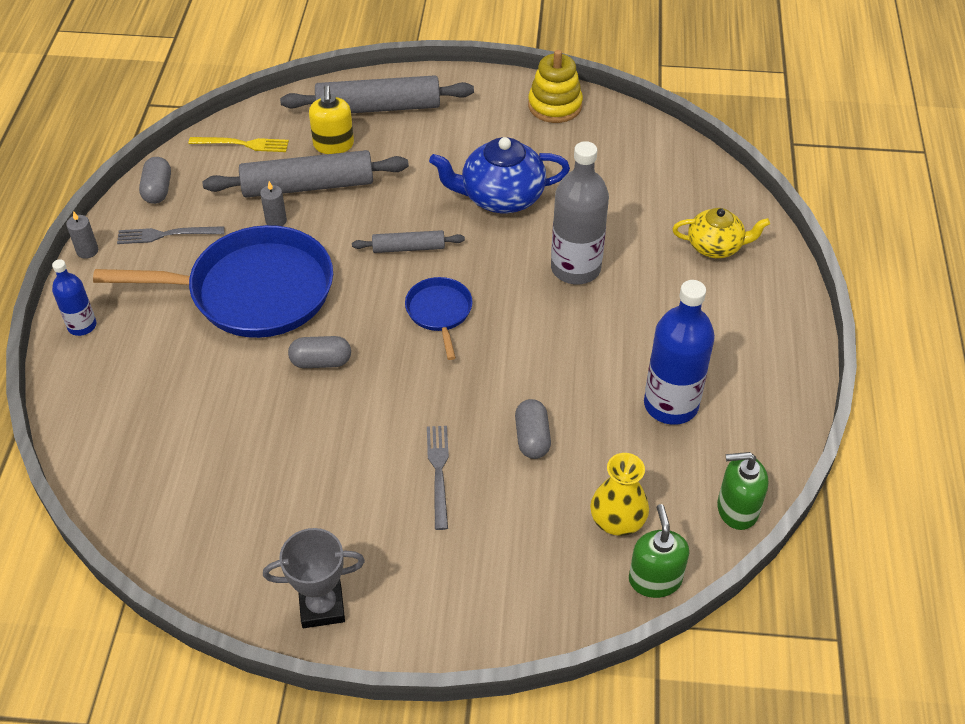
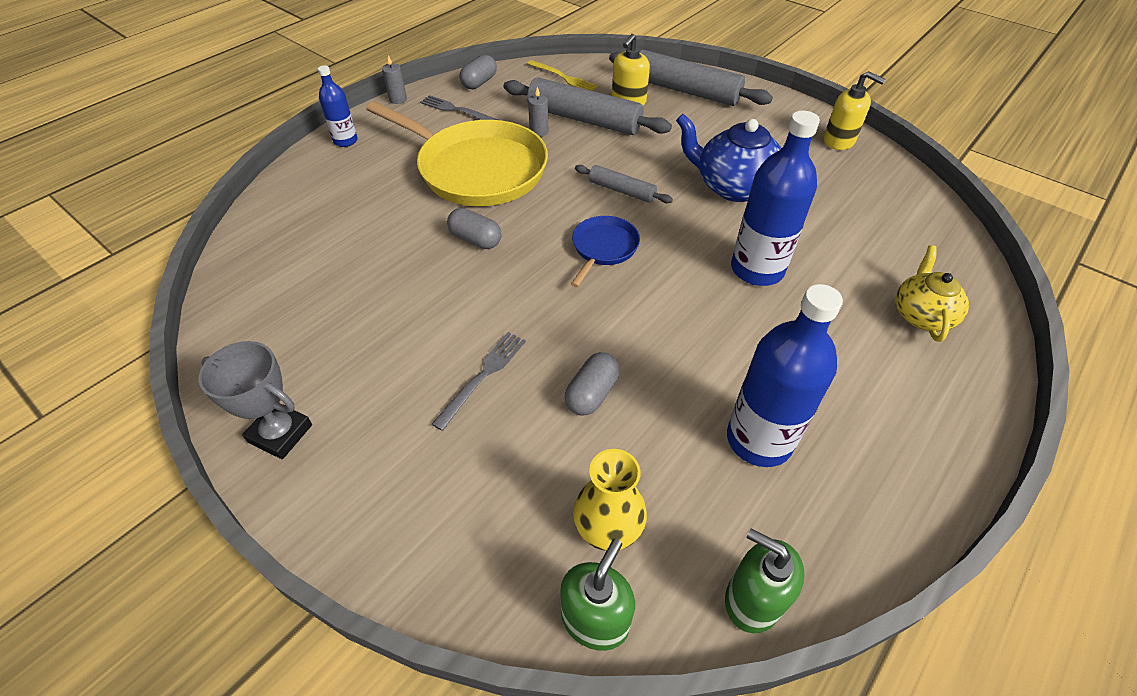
camera: 35 degrees right, 0 degrees up
blue pan [93,225,333,338] -> yellow pan [366,101,548,206]
yellow stacking toy [528,50,583,123] -> yellow soap dispenser [824,71,886,150]
grey bottle [551,141,609,284] -> blue bottle [731,111,820,286]
yellow teapot [672,208,770,258] -> yellow teapot turned 120 degrees counterclockwise [896,245,969,342]

